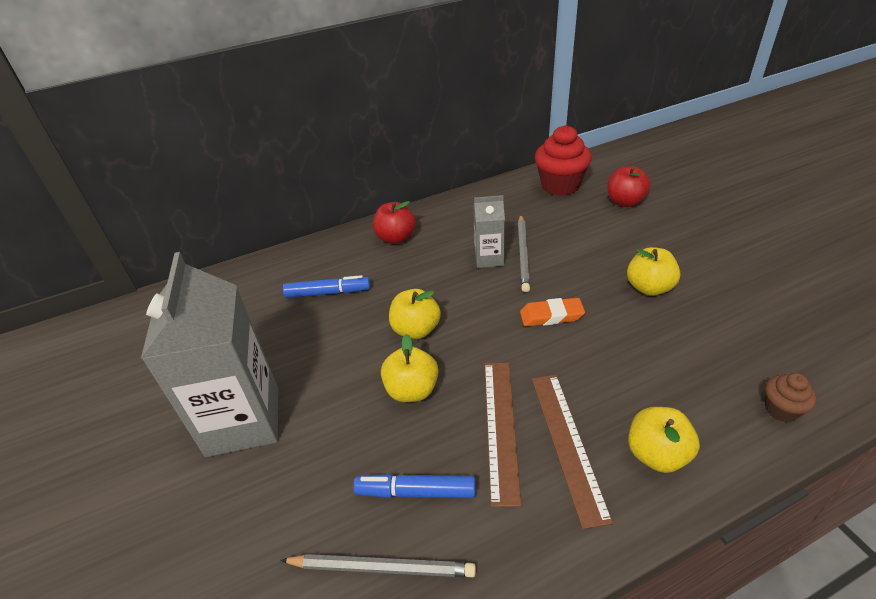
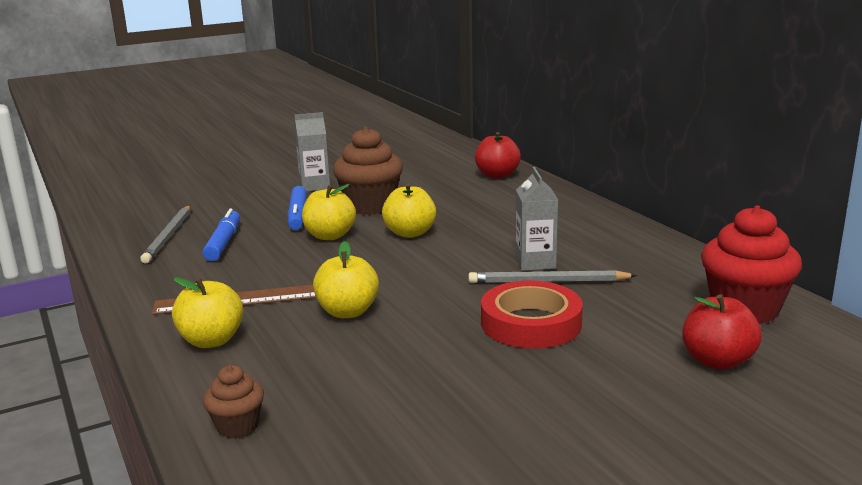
camera: 85 degrees right, 20 degrees down
grey carton [141,252,278,457] -> grey carton [295,112,330,192], size x0.50
blue marker [283,275,370,298] -> blue marker moved to [287,186,307,230]
red apple [373,201,416,244] -> red apple moved to [475,132,521,179]
brown ruler [485,363,521,507] -> none
orange eraser [520,298,585,326] -> none
yellow apple [627,247,681,296] -> yellow apple moved to [313,241,379,318]
none -> brown cupcake [333,127,403,215]
none -> red tape [481,281,583,349]

